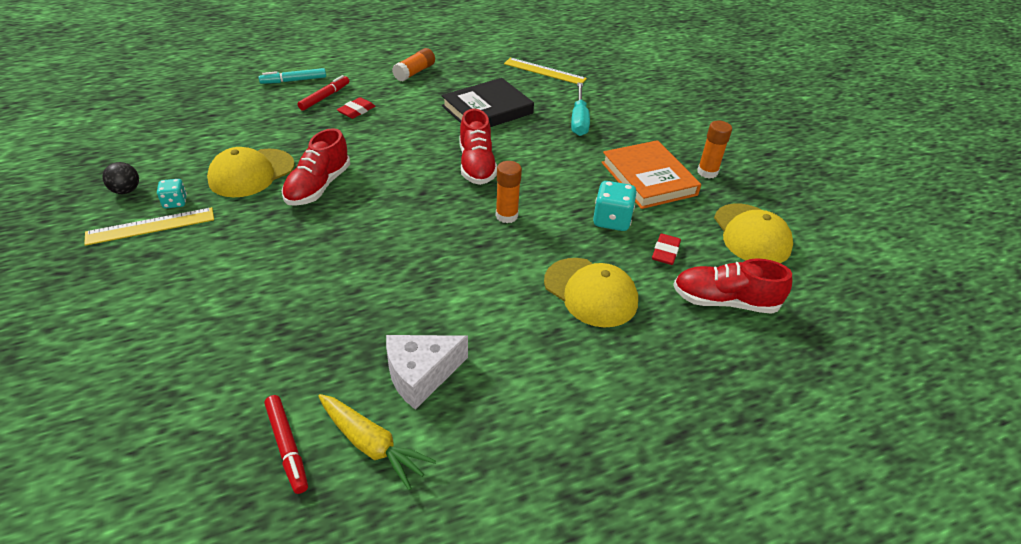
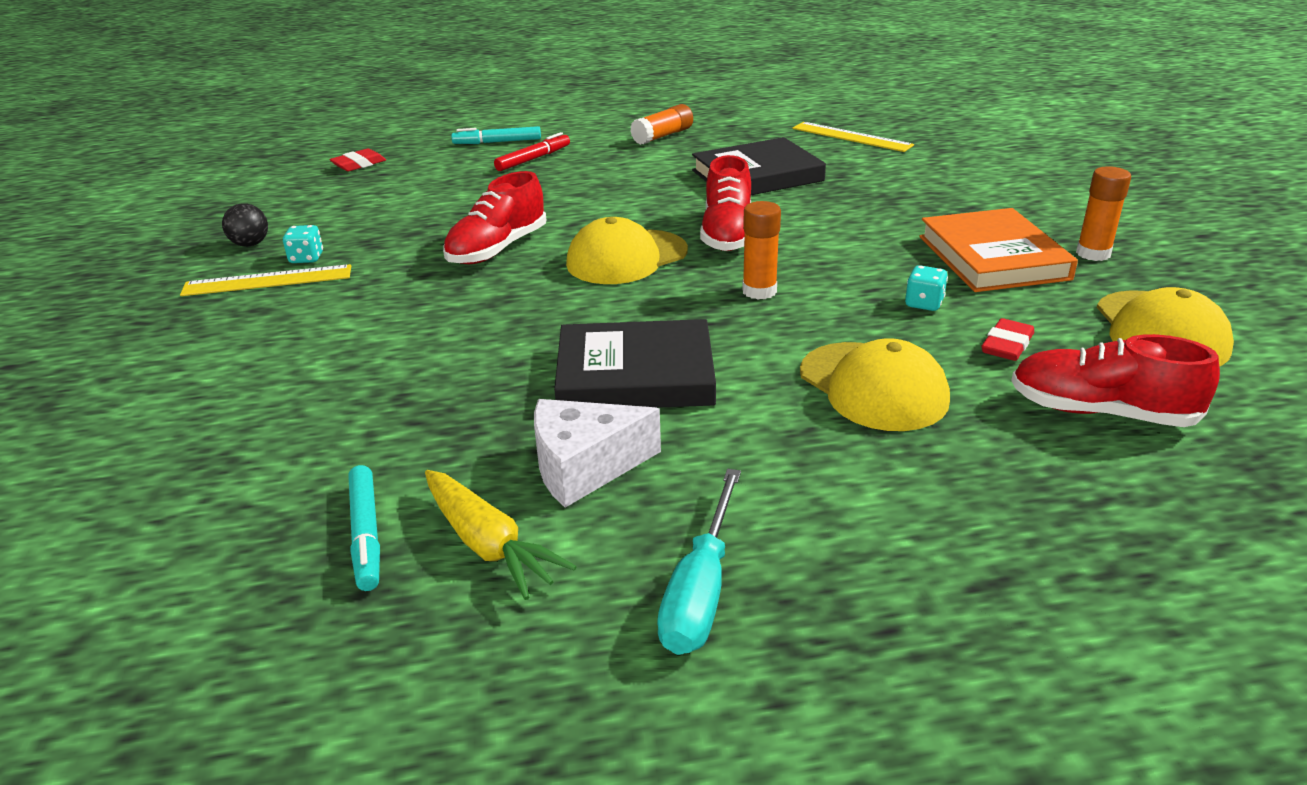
camera: 15 degrees right, 10 degrees down
yellow cap [207,147,295,197] -> yellow cap moved to [566,217,688,284]
red marker [264,395,308,494] -> turquoise marker [348,465,380,591]
red eraser [337,97,375,119] -> red eraser moved to [330,149,386,171]
turquoise screwdriver [571,83,590,136] -> turquoise screwdriver moved to [657,469,741,655]
turquoise dice [593,181,637,231] -> turquoise dice [905,265,948,311], size x0.60
none -> black book [554,319,716,408]

